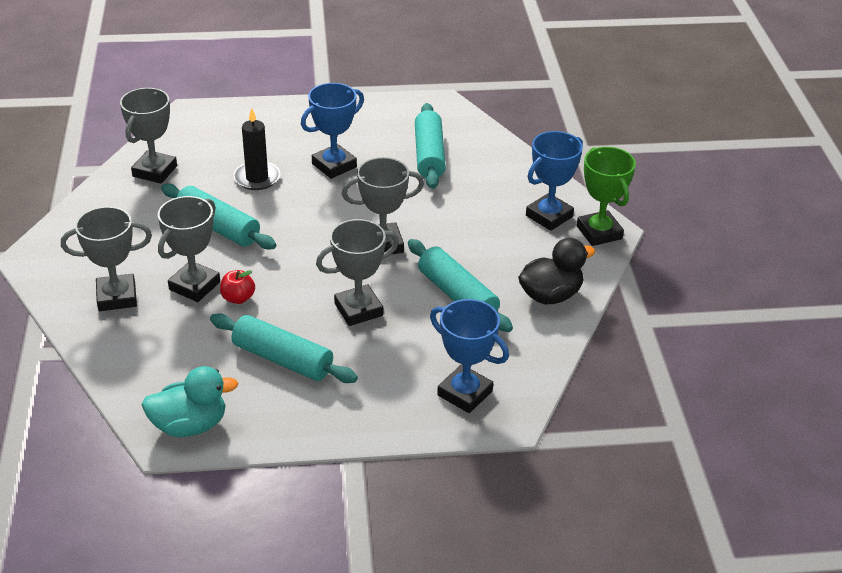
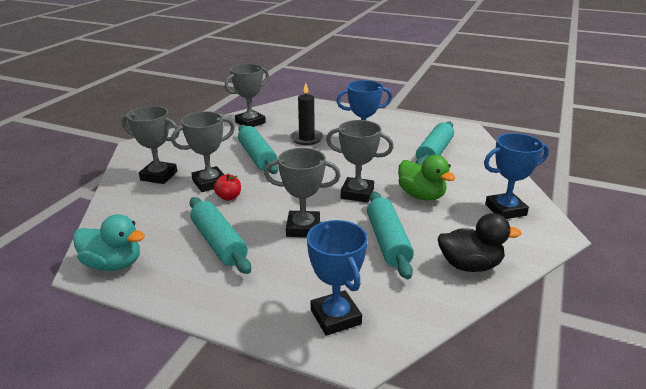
camera: 30 degrees right, 10 degrees down
green trophy [577,147,636,246] -> none
none -> green duck [398,155,455,200]

